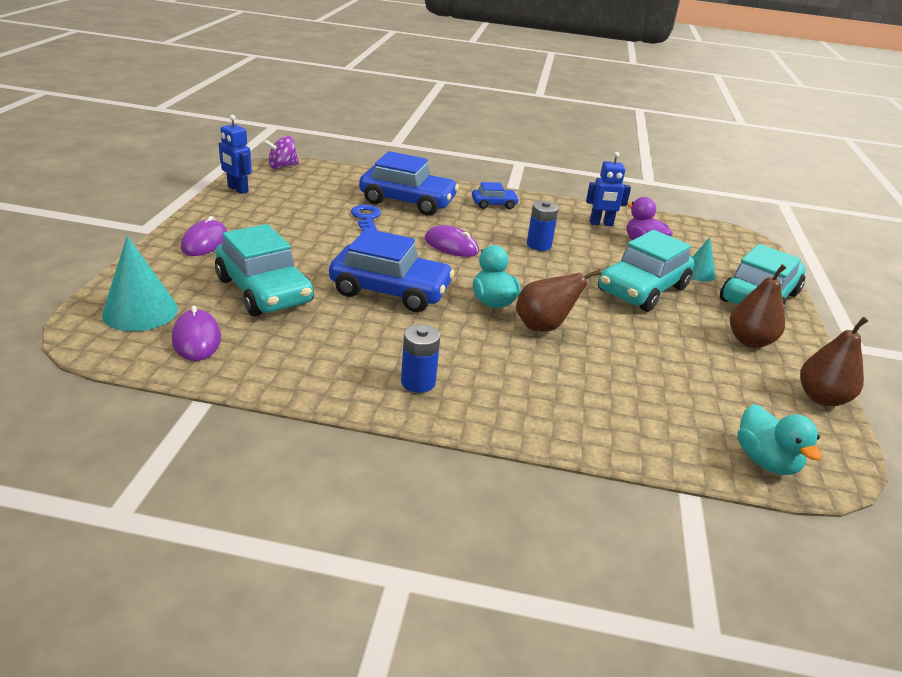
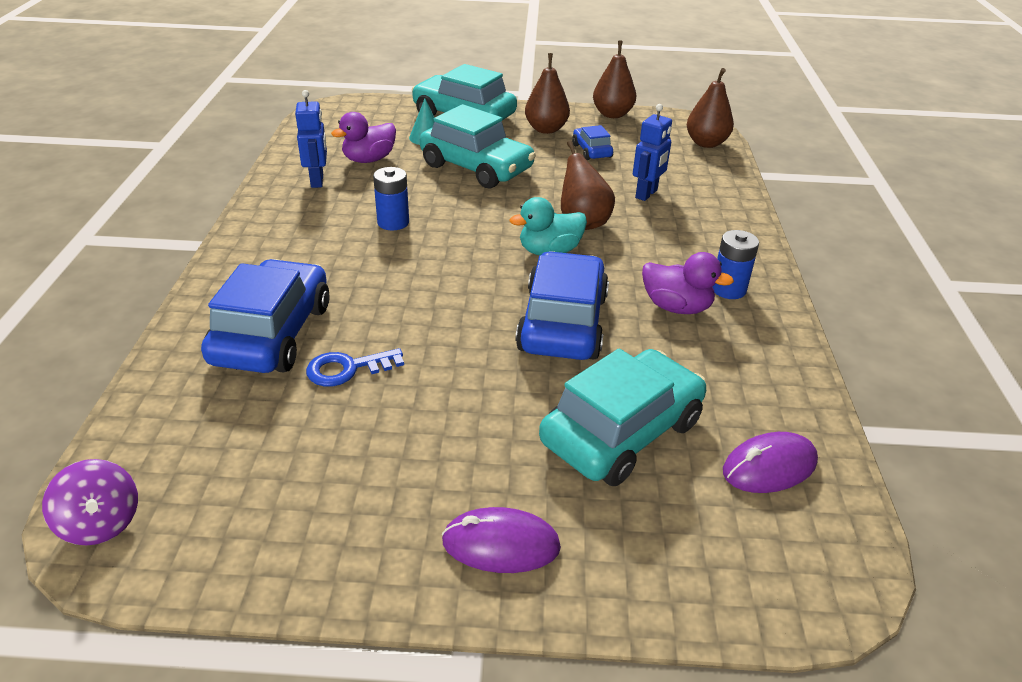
camera: 95 degrees left, 5 degrees up
turquoise cone [102,236,178,331] -> none
blue robot [219,115,252,194] -> blue robot moved to [633,104,672,201]
purple mouse [425,225,479,257] -> none
blue car [472,182,519,209] -> blue car moved to [572,125,613,160]
turquoise duck [737,404,822,475] -> brown pear [687,68,734,148]
none -> purple duck [642,252,734,314]

